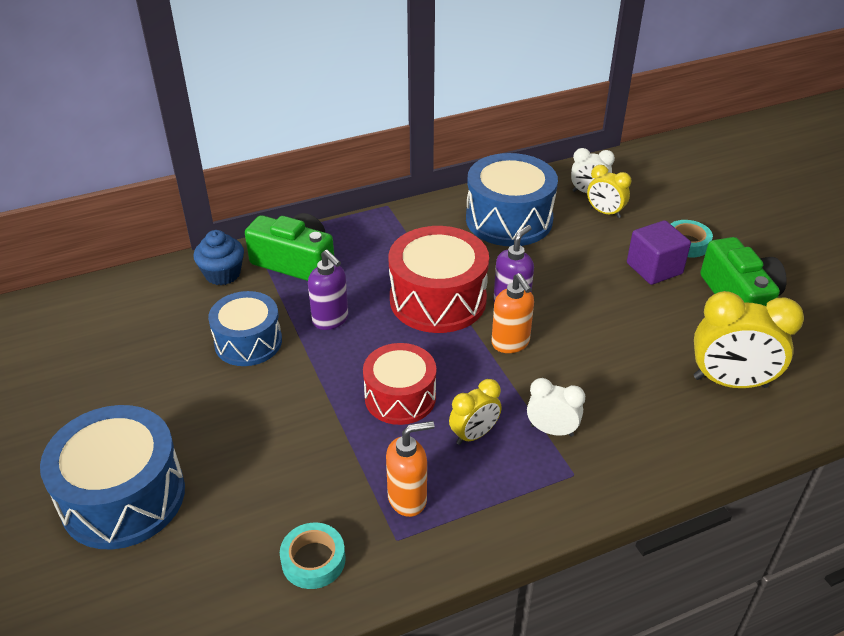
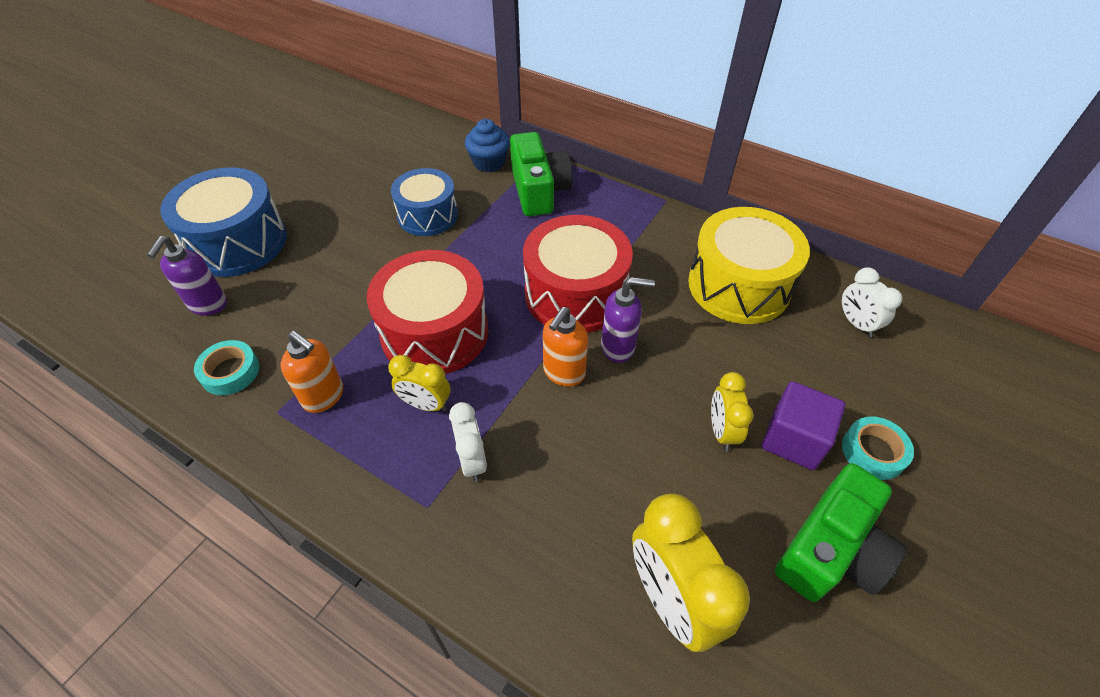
camera: 55 degrees right, 10 degrees up
purple soap dispenser [308,250,348,330] -> purple soap dispenser moved to [147,236,227,316]
red drum [363,343,436,425] -> red drum [367,250,489,374], size x1.52
blue drum [466,153,558,246] -> yellow drum [688,207,810,324]
yellow clock [587,165,631,218] -> yellow clock moved to [711,372,754,451]

